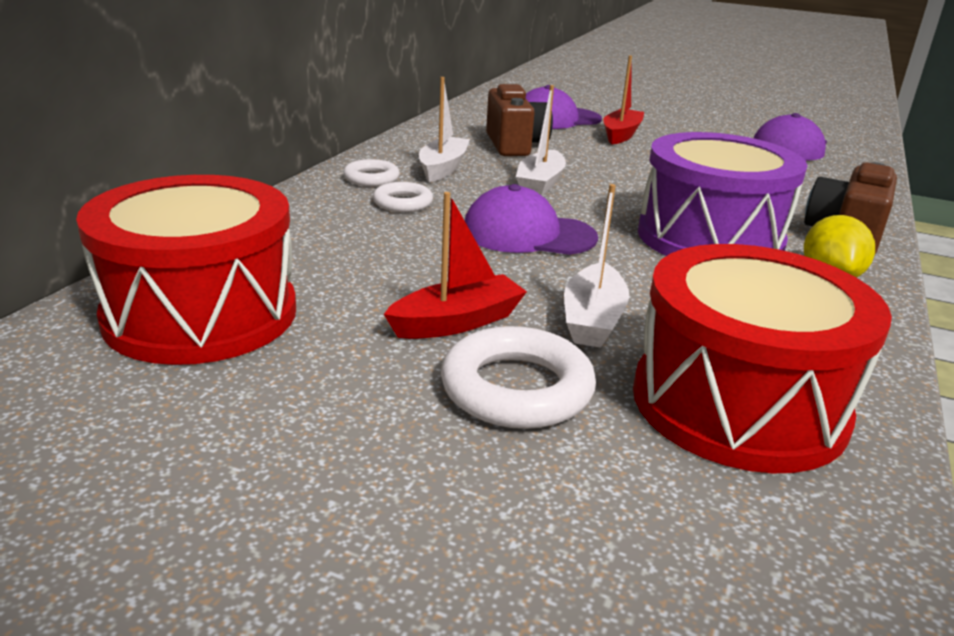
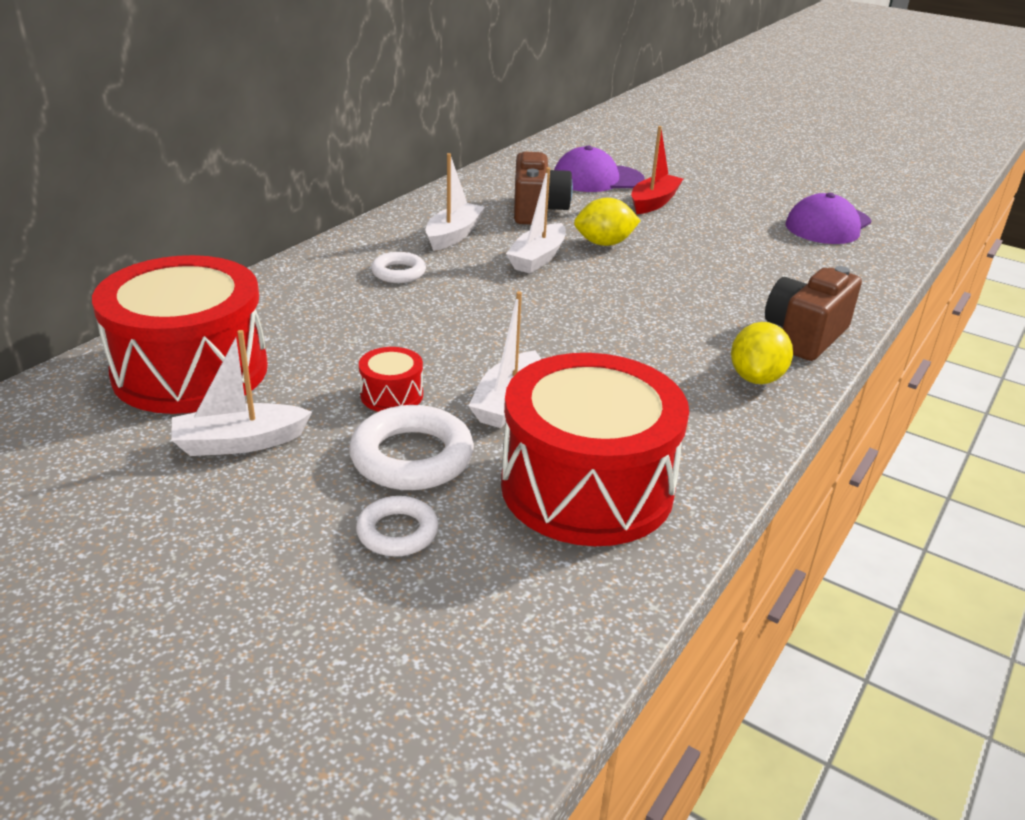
camera: 10 degrees right, 5 degrees up
white ring [343,159,400,187] -> white ring moved to [356,496,439,556]
red boat [384,192,527,339] -> red drum [359,347,423,412]
purple cap [465,184,598,255] -> none
purple drum [638,132,808,256] -> none
none -> white boat [171,330,312,456]
none -> yellow lemon [574,198,641,246]

